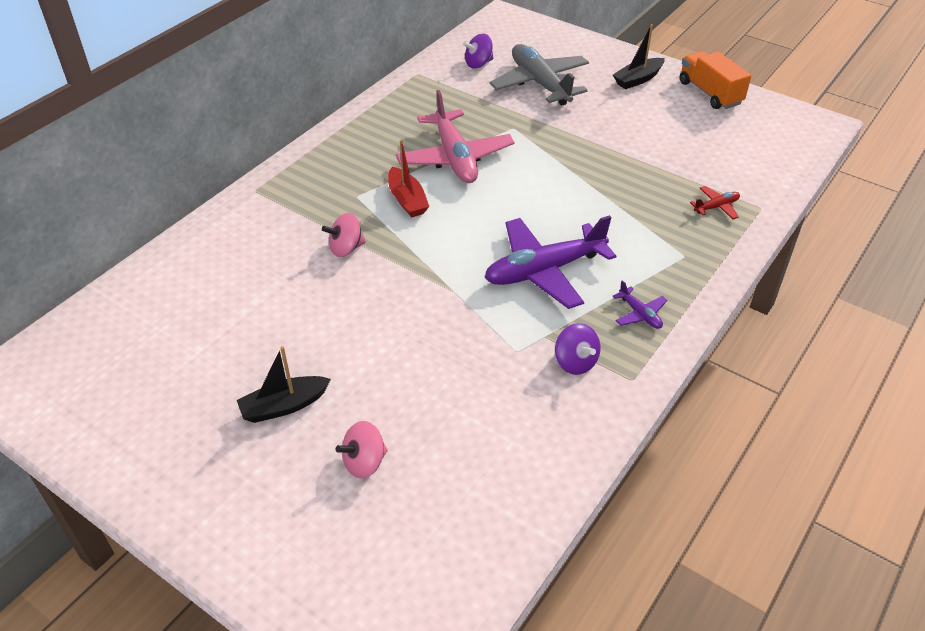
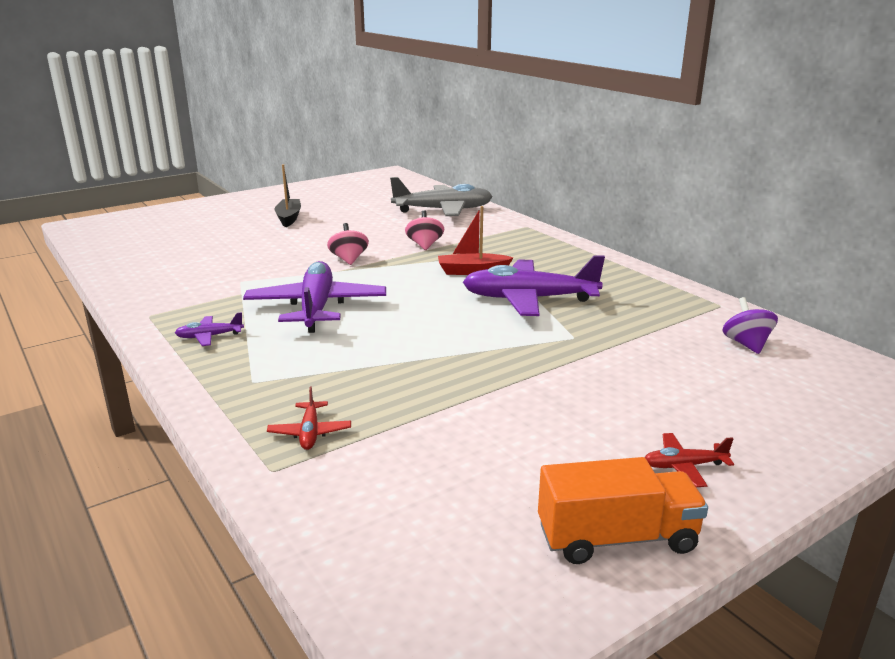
camera: 110 degrees right, 20 degrees down
pink spinning top [336,421,388,478] -> pink spinning top moved to [327,223,369,265]
pink plane [396,90,515,183] -> purple plane [463,255,605,316]
grey plane [490,44,589,106] -> grey plane moved to [390,177,493,216]
purple spinning top [555,323,600,375] -> none
black boat [613,24,665,89] -> red plane [645,433,734,487]

